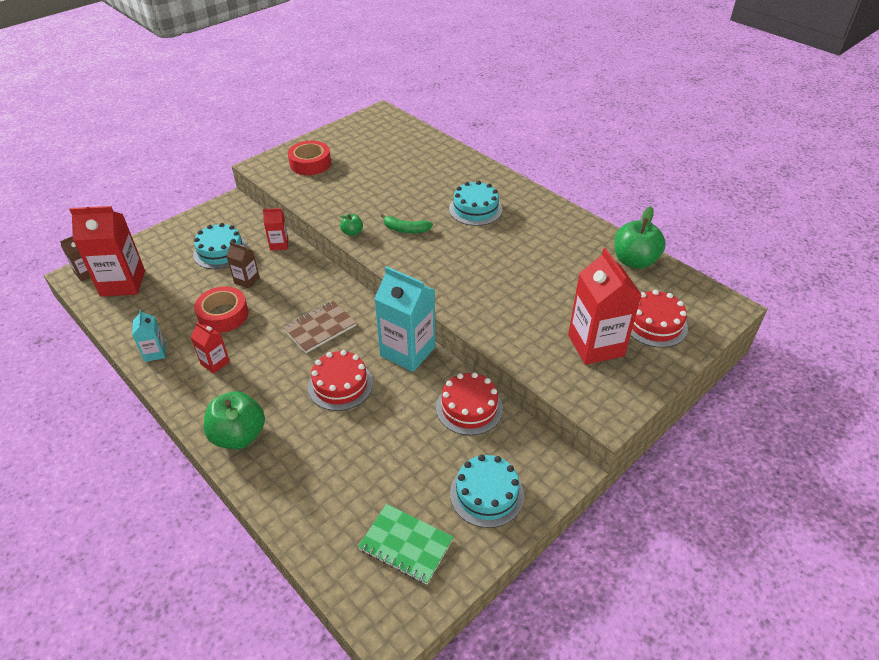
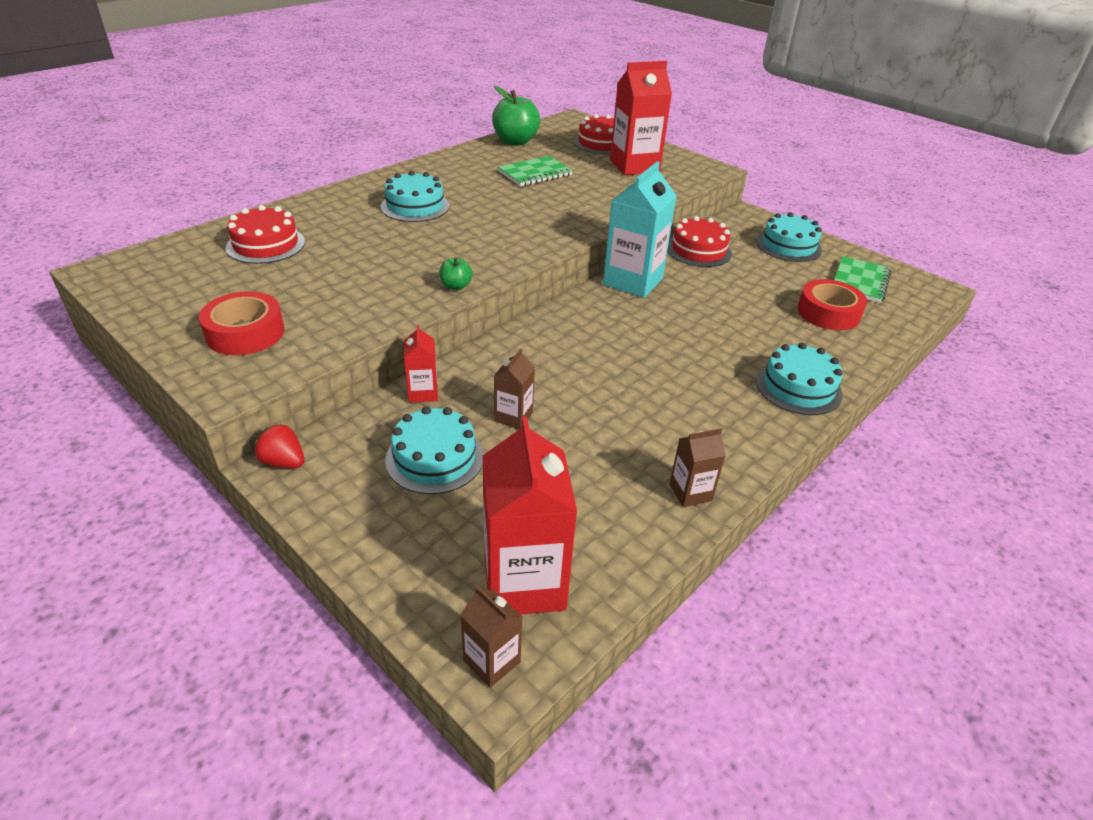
camera: 95 degrees left, 5 degrees down
turquoise carton [132,309,166,362] -> brown carton [670,428,726,507]
red carton [191,322,230,374] -> none
red tape [194,286,249,333] -> red tape moved to [797,279,867,330]
green apple [204,391,265,449] -> turquoise cake [756,343,843,415]
brown notebook [283,301,357,353] -> none
red cake [308,350,373,411] -> red cake moved to [225,205,305,264]
green banana [380,214,433,233] -> none
none -> red strawberry [255,424,305,468]
none -> green notebook [498,156,573,187]

